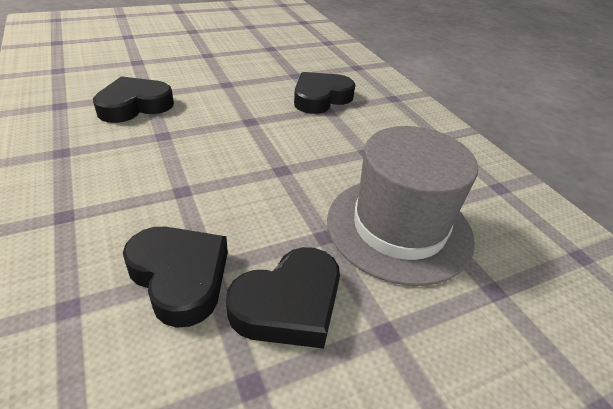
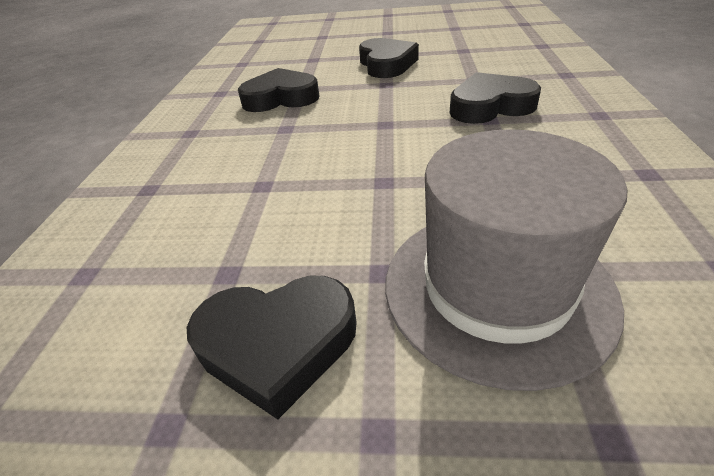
camera: 35 degrees right, 0 degrees up
black heart [123,227,228,328] -> black heart moved to [359,38,419,78]

